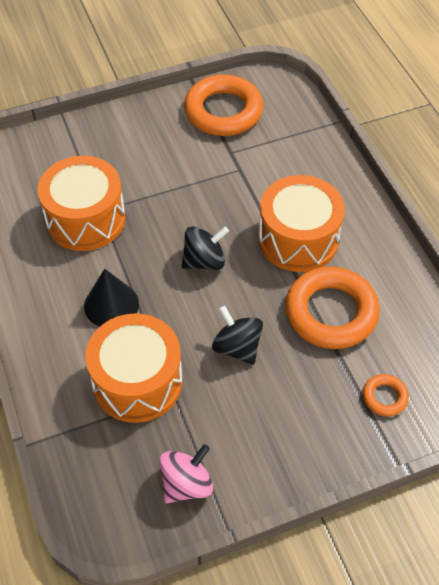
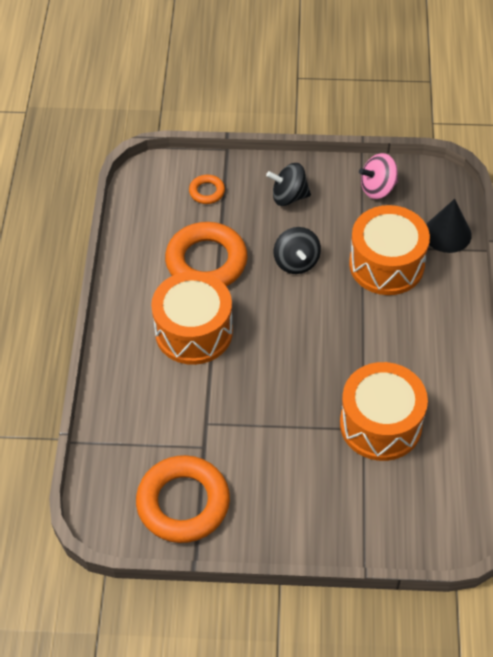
camera: 155 degrees left, 0 degrees up
black cone [84,269,139,326] -> black cone moved to [426,199,472,253]
black spinning top [182,226,229,270] -> black spinning top moved to [266,163,311,206]

